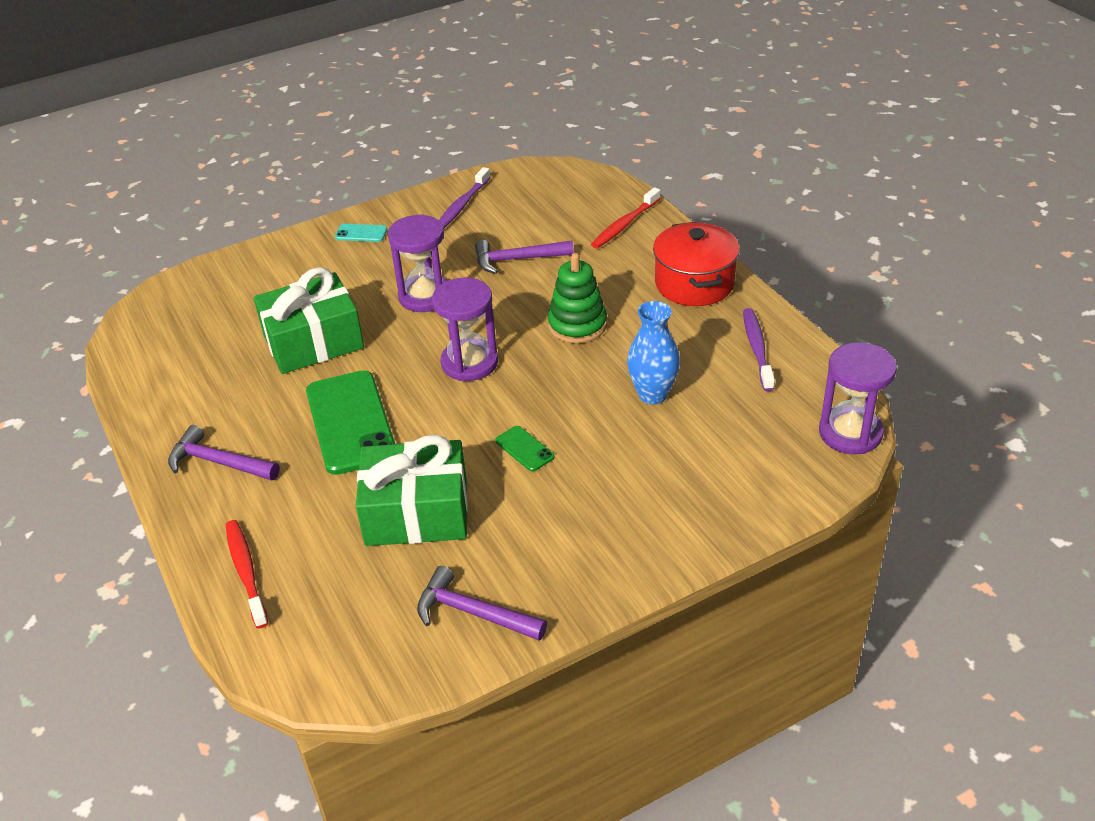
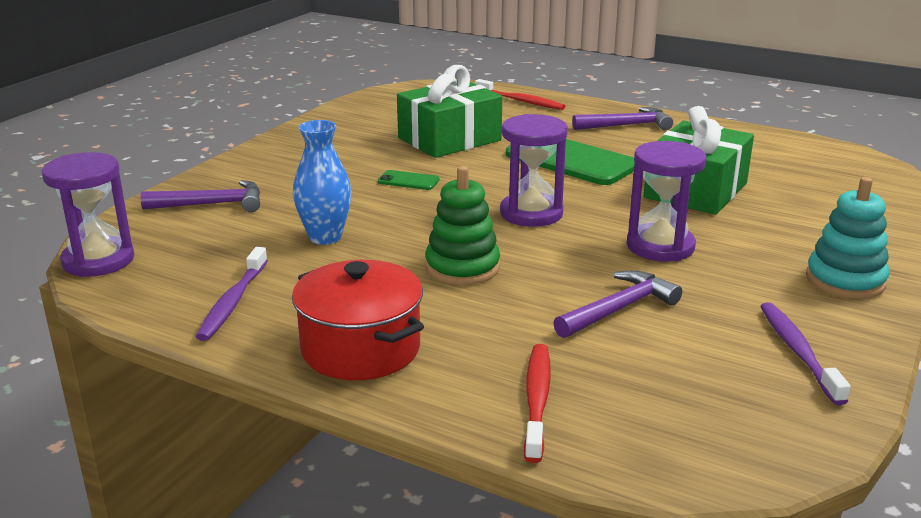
camera: 145 degrees right, 15 degrees down
turquoise phone [335,224,387,242] -> turquoise stacking toy [806,177,890,299]
purple hammer [417,566,547,641] -> purple hammer moved to [140,180,260,212]
purple toothbrush [743,308,775,391] -> purple toothbrush turned 45 degrees clockwise [196,247,268,341]

